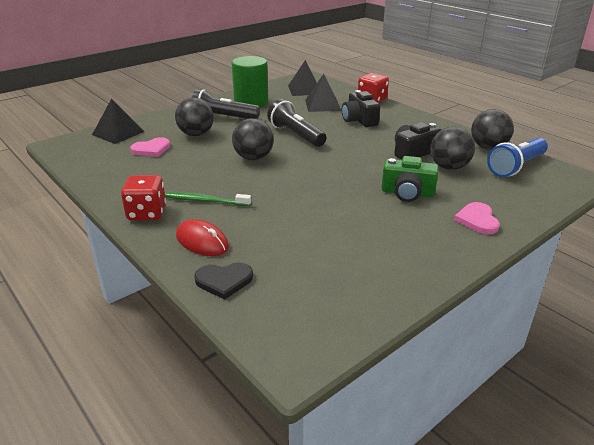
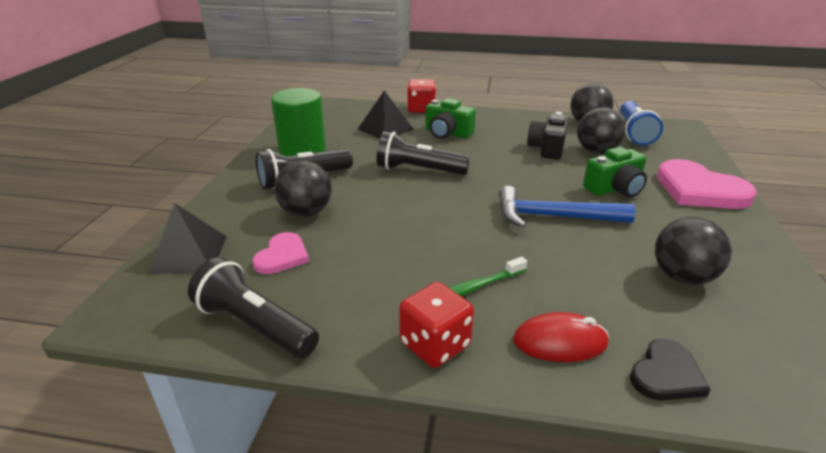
camera: 40 degrees left, 0 degrees up
black ball [232,118,274,160] -> black ball moved to [655,217,732,285]
black pyramid [288,60,317,96] -> none
black camera [342,90,380,127] -> green camera [425,98,476,139]
pink heart [454,202,500,234] -> pink heart [657,159,757,209], size x1.80
none -> black flashlight [188,257,319,358]
none -> blue hammer [499,186,636,228]

